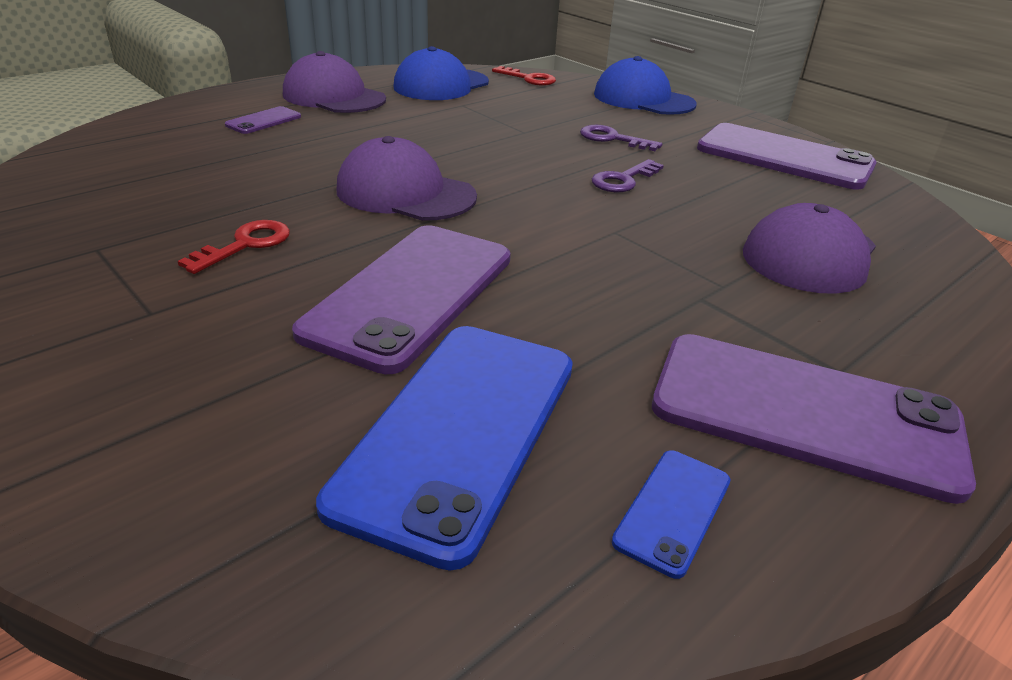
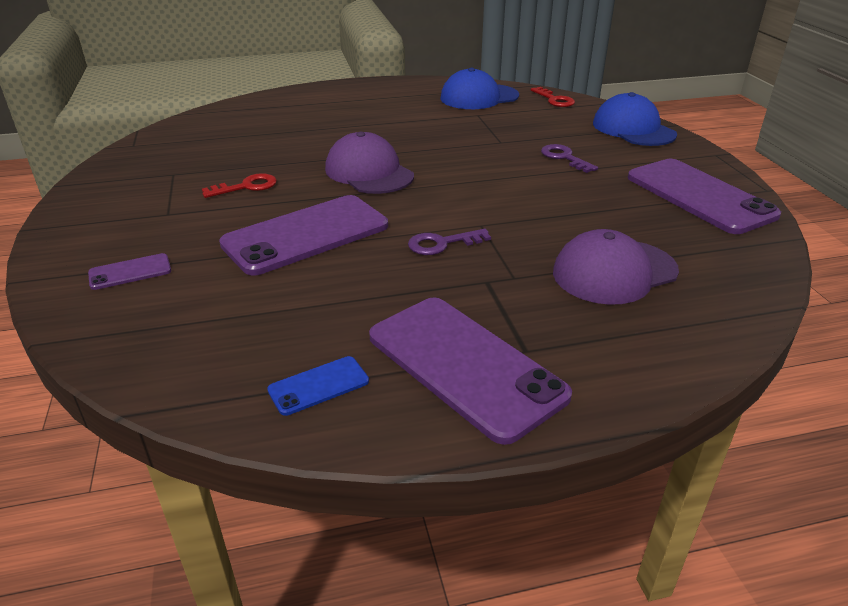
camera: 30 degrees right, 0 degrees up
purple phone [225,106,301,134] -> purple phone moved to [88,253,171,290]
purple cap [283,51,386,113] -> none
blue phone [316,326,573,571] -> none
purple key [592,159,664,192] -> purple key moved to [408,229,491,255]

